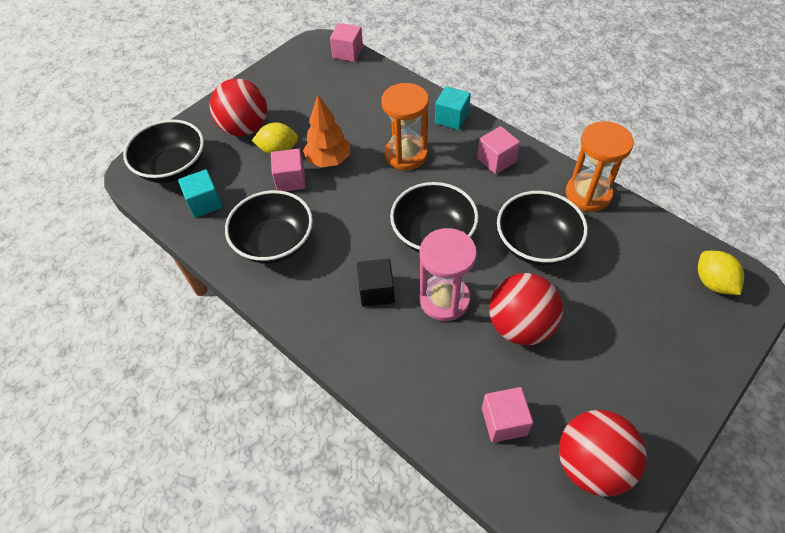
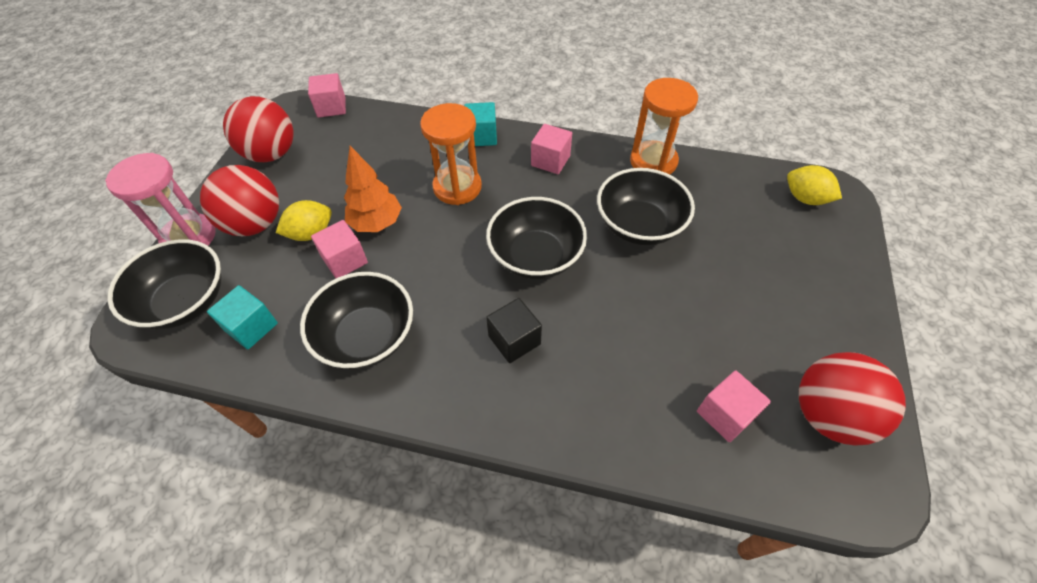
camera: 30 degrees left, 0 degrees up
pink hourglass [419,228,477,321] -> pink hourglass moved to [105,153,216,246]
red ball [489,273,563,345] -> red ball moved to [223,96,294,162]

